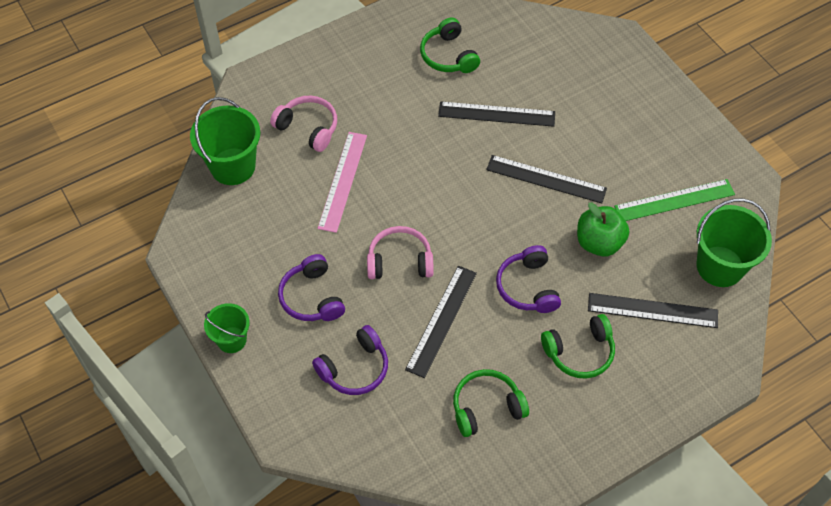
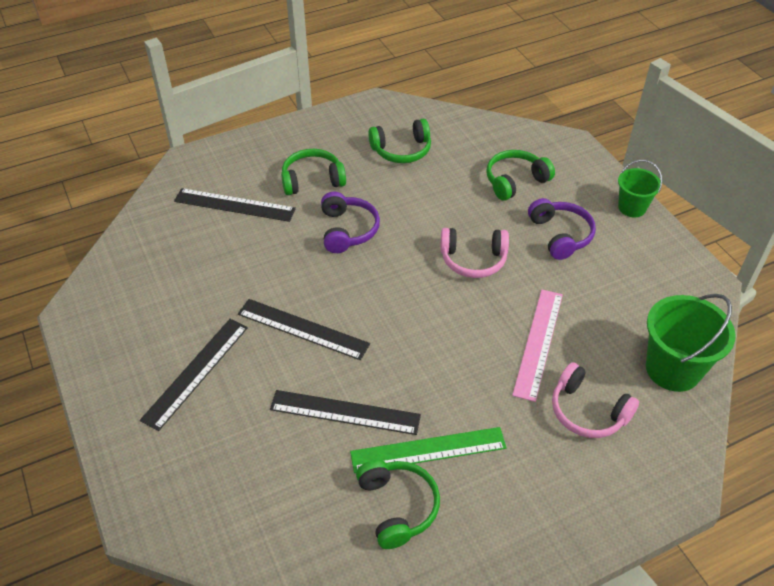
camera: 175 degrees left, 10 degrees down
purple headphones [312,325,388,395] -> green headphones [487,150,555,201]
black ruler [405,266,477,378] -> black ruler moved to [140,319,248,431]
green apple [577,202,629,256] -> none
green ruler [614,179,735,221] -> green ruler moved to [350,427,507,473]
green bucket [697,198,772,287] -> none

